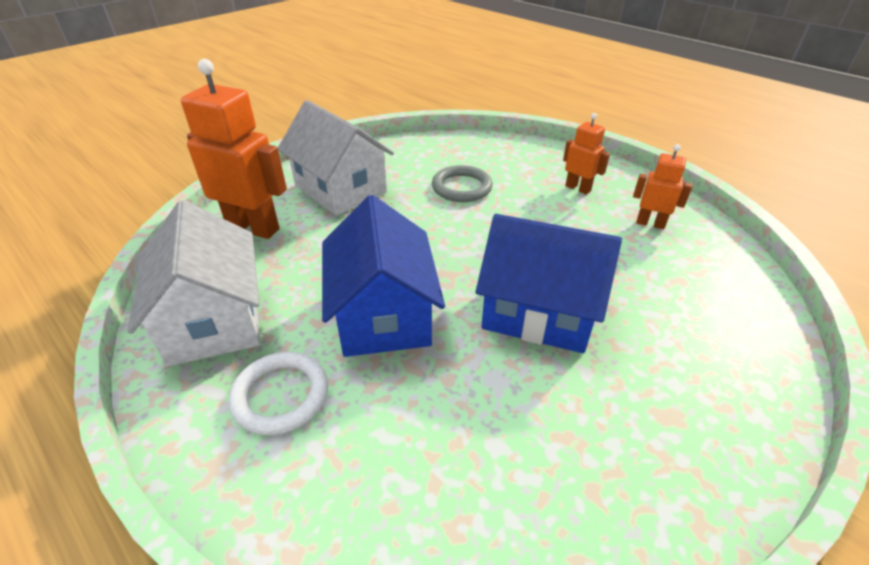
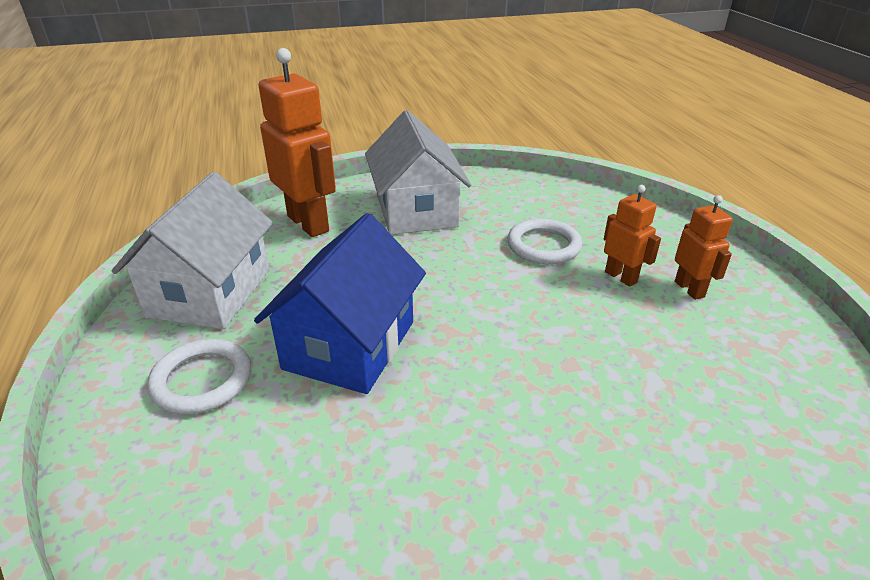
camera: 30 degrees right, 5 degrees down
grey ring [432,165,493,202] -> white ring [507,219,582,264]
blue house [476,214,622,353] -> none
orange robot [633,144,692,229] -> orange robot moved to [604,185,661,287]

